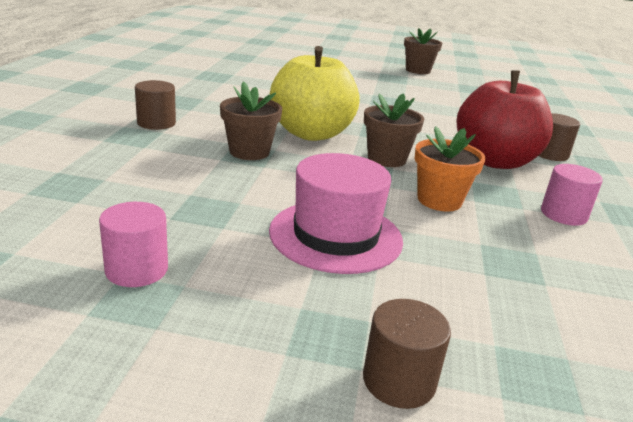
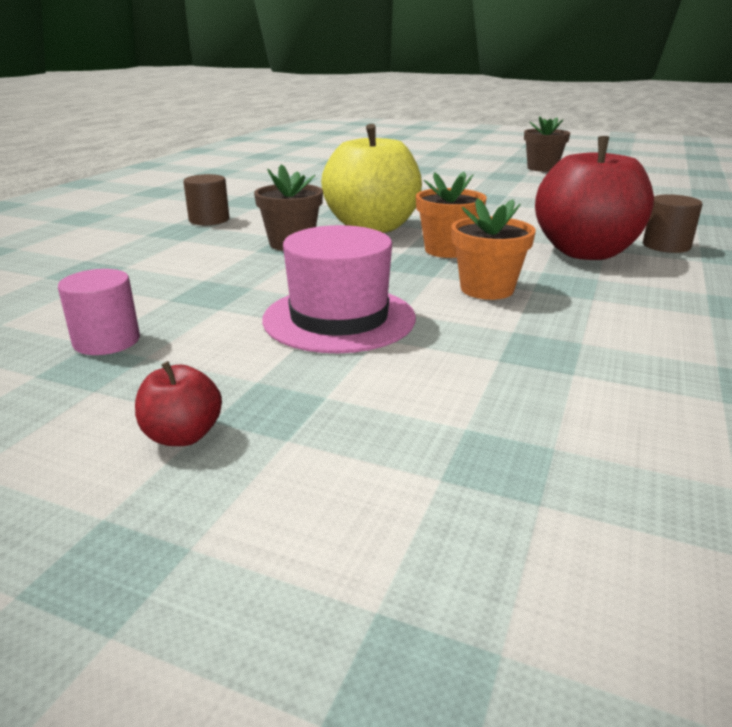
camera: 15 degrees right, 0 degrees up
brown cylinder [363,299,451,409] -> none
brown flower pot [364,93,424,167] -> orange flower pot [416,172,487,258]
pink cylinder [541,164,603,226] -> none
none -> red apple [135,361,222,446]

